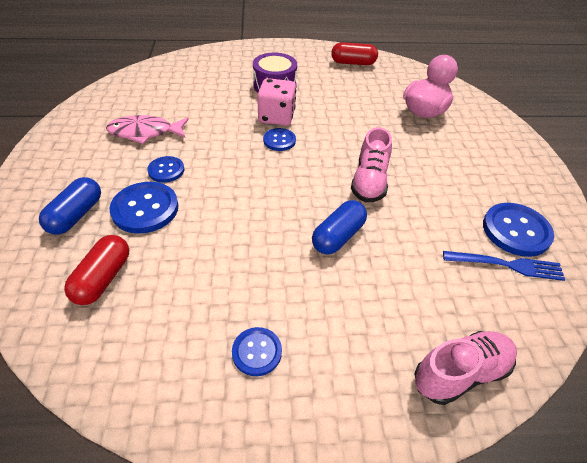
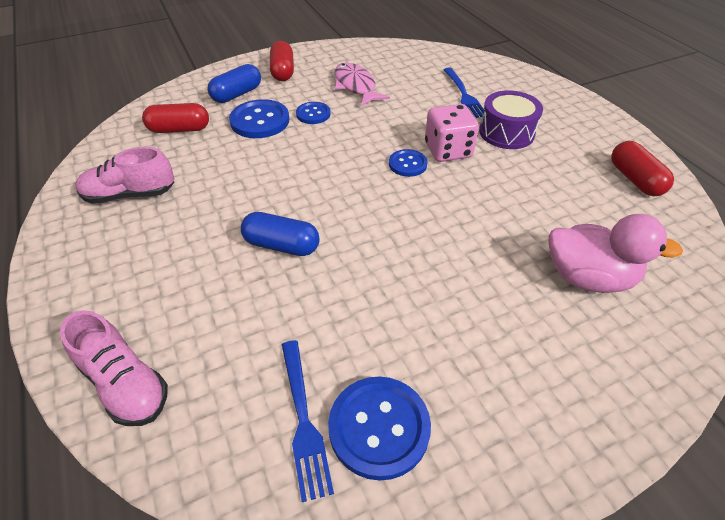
camera: 70 degrees right, 0 degrees up
blue capsule [39,177,101,235] -> blue capsule turned 45 degrees counterclockwise [207,64,261,103]
blue button [232,327,282,376] -> none
pink shoe [351,127,392,202] -> pink shoe moved to [75,147,174,204]
none -> red capsule [270,41,294,81]
none -> blue fork [443,68,485,118]

